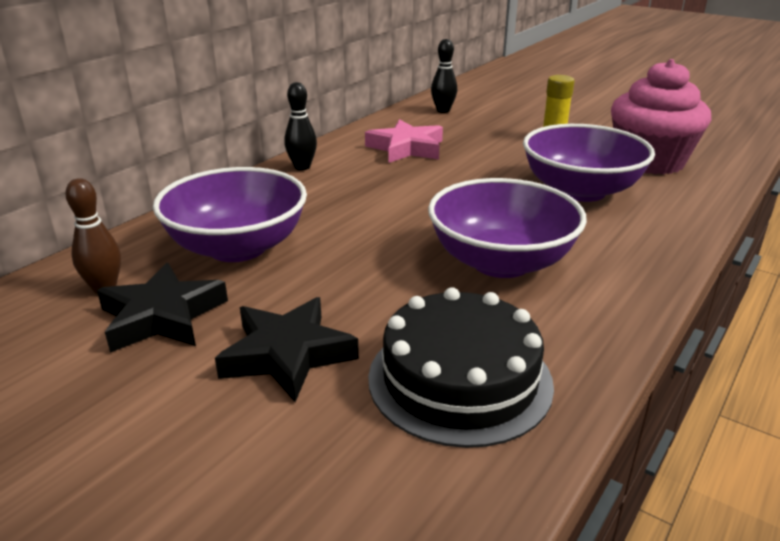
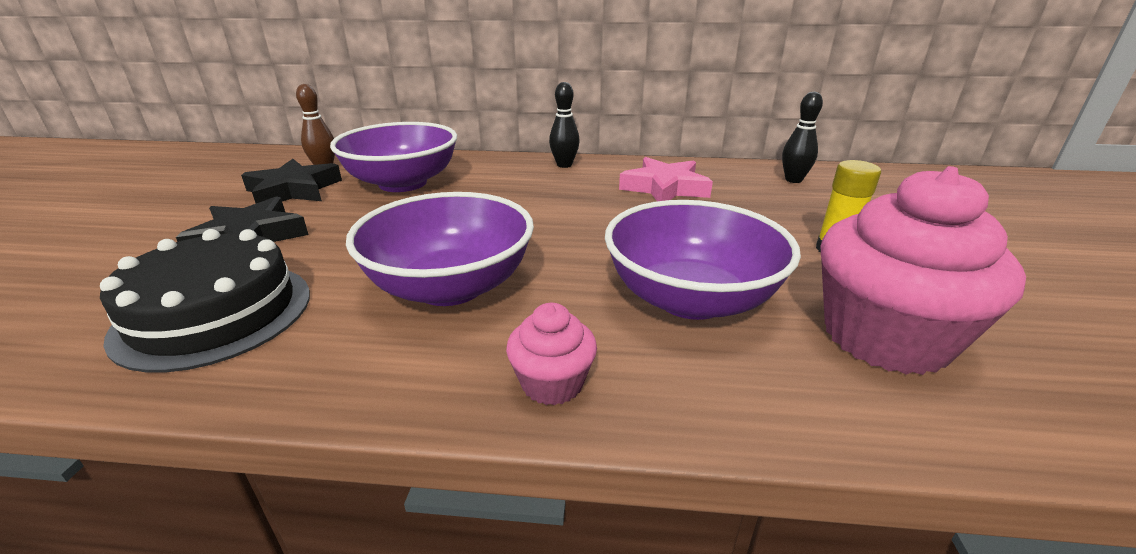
camera: 60 degrees right, 0 degrees up
none -> pink cupcake [506,303,597,405]

